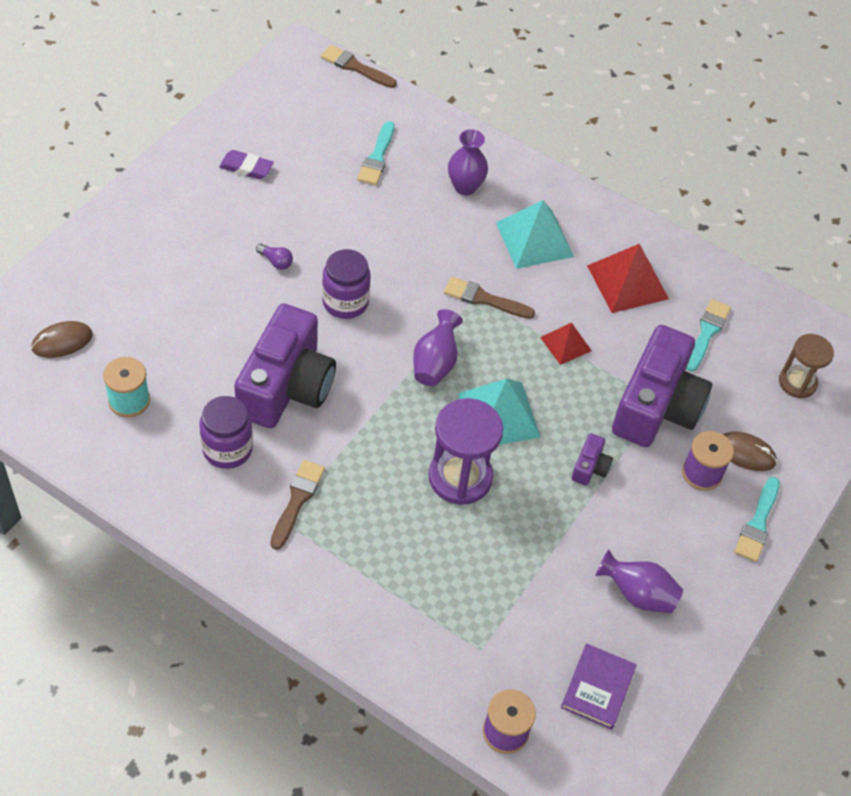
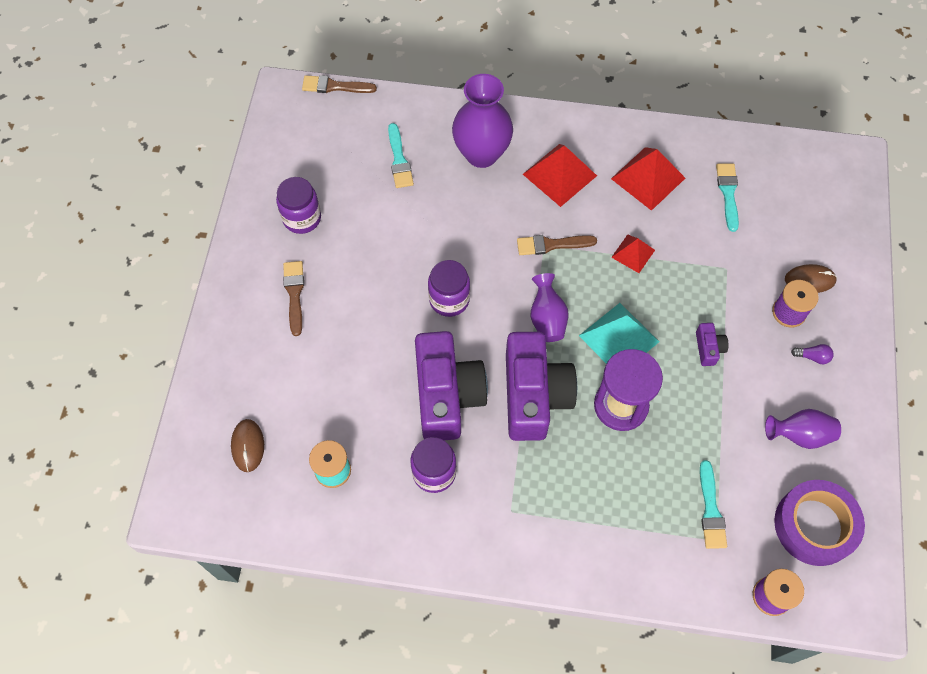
camera: 20 degrees left, 10 degrees up
brown mouse [31,321,93,358] -> brown mouse turned 45 degrees counterclockwise [231,419,264,472]
purple eraser [219,150,274,179] -> purple jar [276,177,321,234]
purple light bulb [256,244,293,270] -> purple light bulb moved to [791,344,834,364]
brown brush [270,460,325,550] -> brown brush moved to [283,261,304,336]
purple vase [448,129,488,195] -> purple vase [452,74,513,168], size x1.70
turquoise pyramid [496,200,574,269] -> red pyramid [523,144,597,207]
purple book [561,643,636,730] -> purple tape [774,480,865,566]
purple camera [612,325,712,447] -> purple camera moved to [506,332,577,441]
turquoise brush [735,477,780,562] -> turquoise brush moved to [700,460,727,549]
brown hourglass [779,334,834,398] -> none

